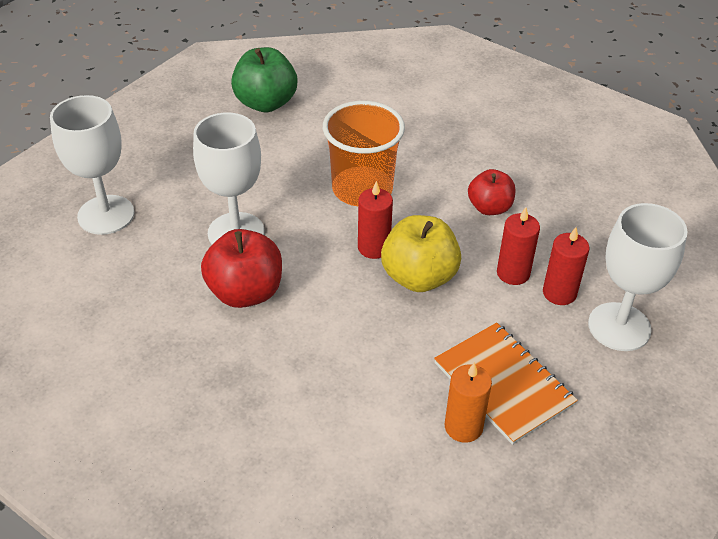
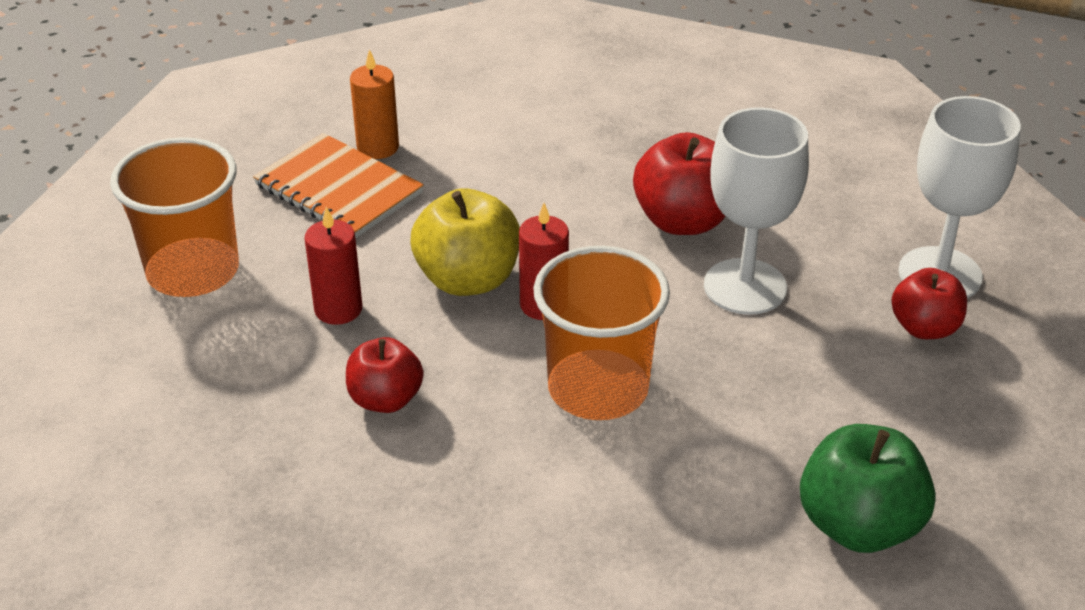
camera: 165 degrees right, 5 degrees down
red candle [543,227,590,305] -> none
white goblet [588,203,688,351] -> orange cup [110,137,239,297]
none -> red apple [891,268,967,339]

